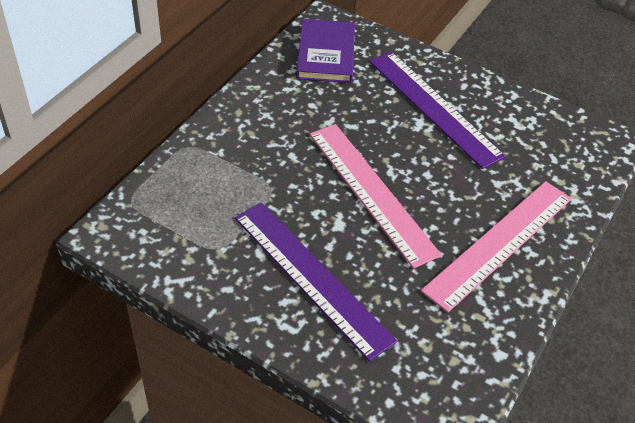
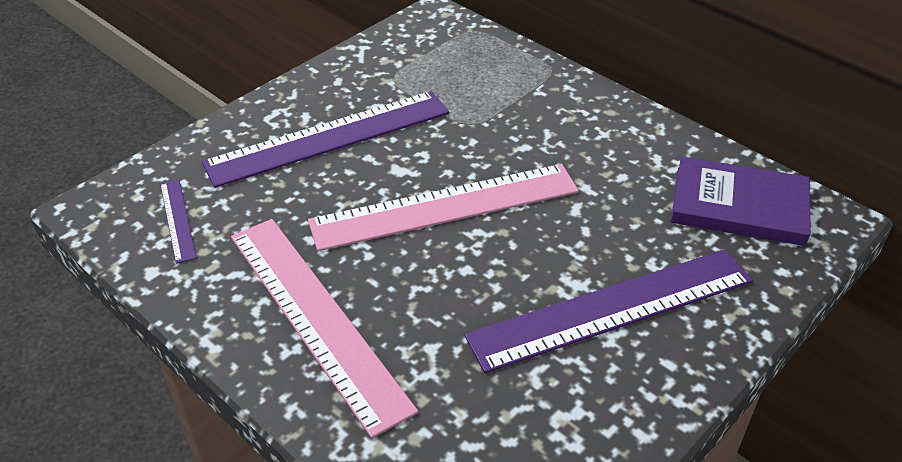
camera: 105 degrees right, 5 degrees down
none -> purple ruler [160,179,197,264]

